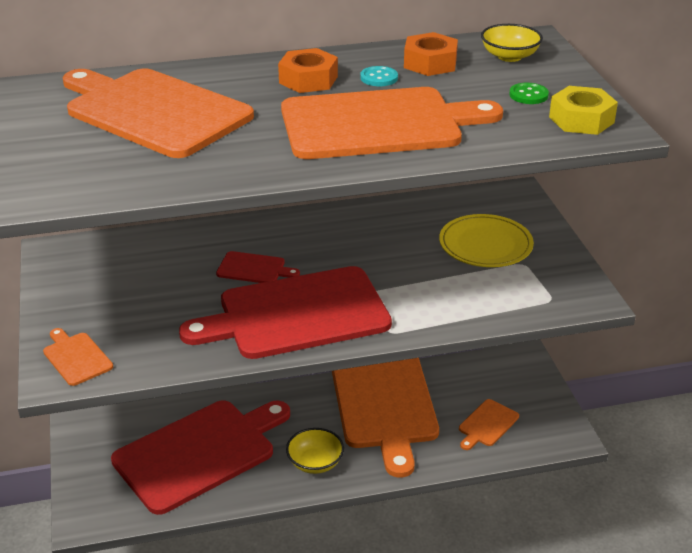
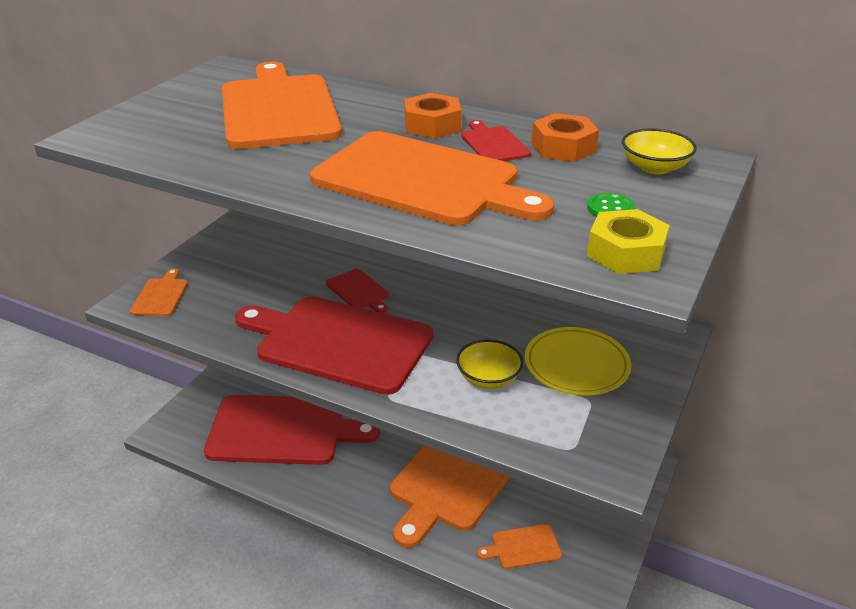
camera: 40 degrees right, 0 degrees up
yellow bowl [286,428,344,474] -> yellow bowl moved to [456,340,523,389]
turquoise button [360,66,398,86] -> red cutting board [462,120,531,161]

